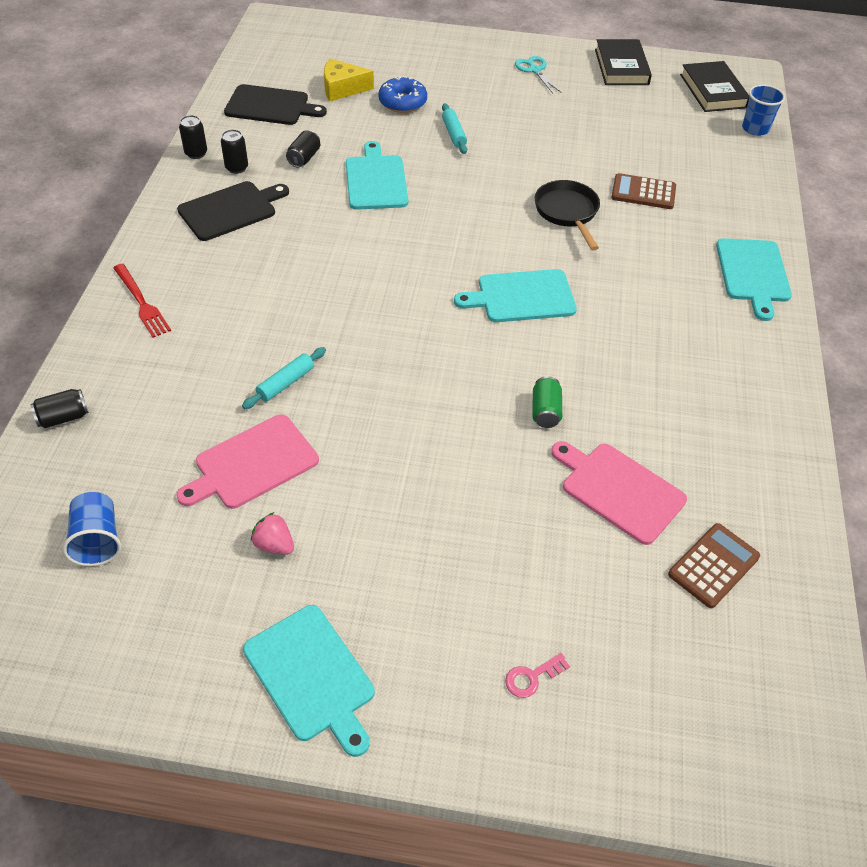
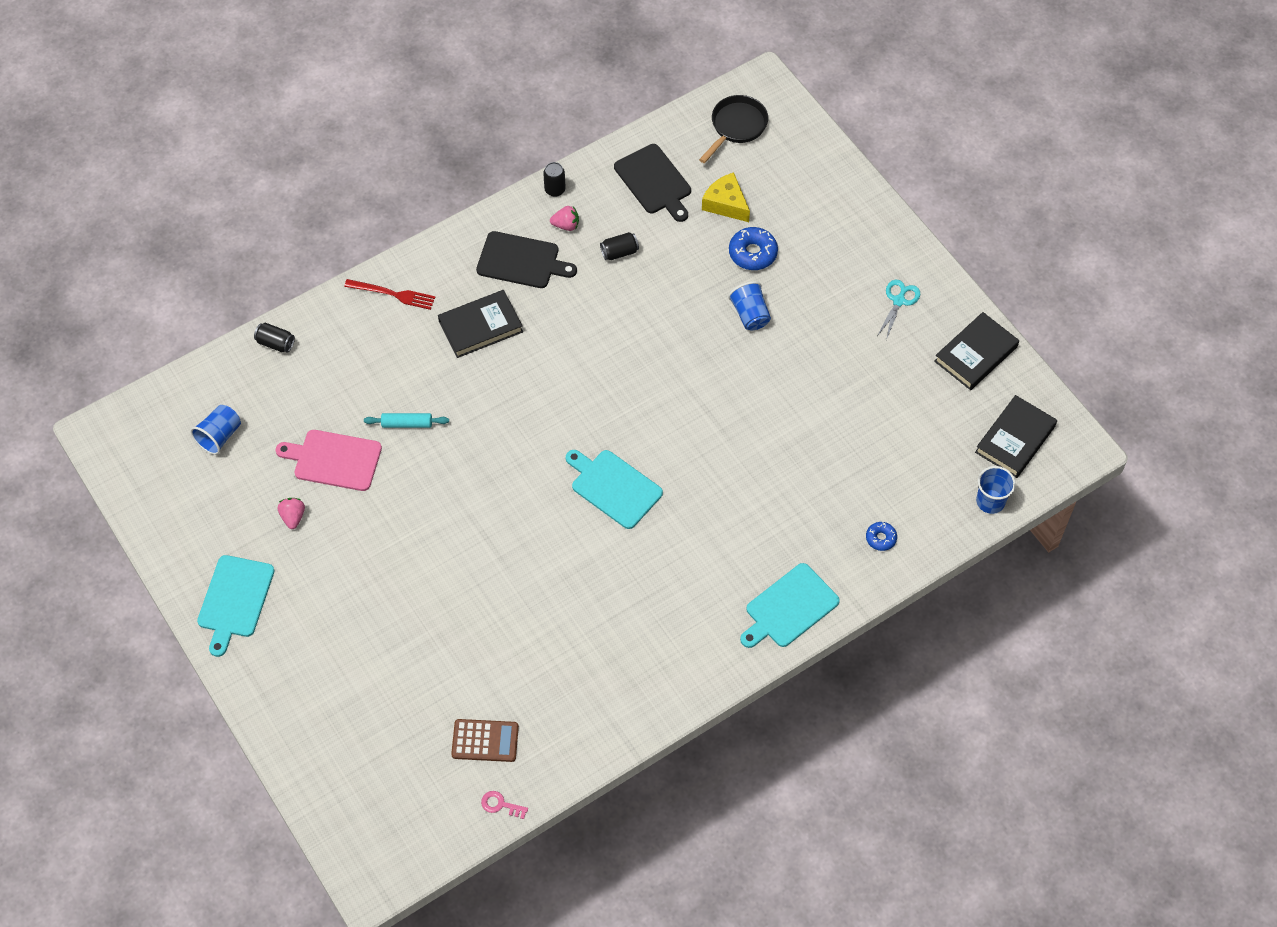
camera: 50 degrees right, 10 degrees up
red fork [113,264,171,338] -> red fork turned 90 degrees counterclockwise [344,279,435,310]
black can [221,129,248,174] -> pink strawberry [550,206,579,231]
turquoise cutting board [346,141,408,210] -> none
turquoise rolling pin [442,103,467,154] -> blue cup [728,281,771,330]
pink key [505,653,570,698] -> pink key moved to [481,791,528,819]
green can [532,376,562,428] -> none
black pan [535,180,600,251] -> black pan moved to [699,95,768,163]
pink cutting board [551,441,687,545] -> none
brown calculator [611,173,676,209] -> none
none -> black book [438,290,523,358]
none -> blue donut [866,522,897,551]

